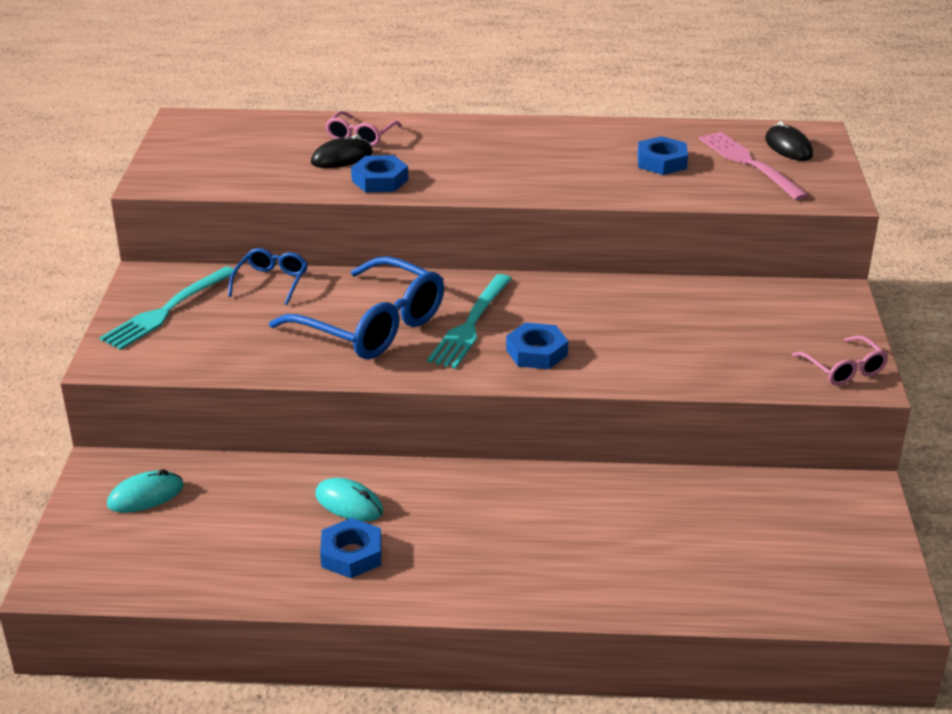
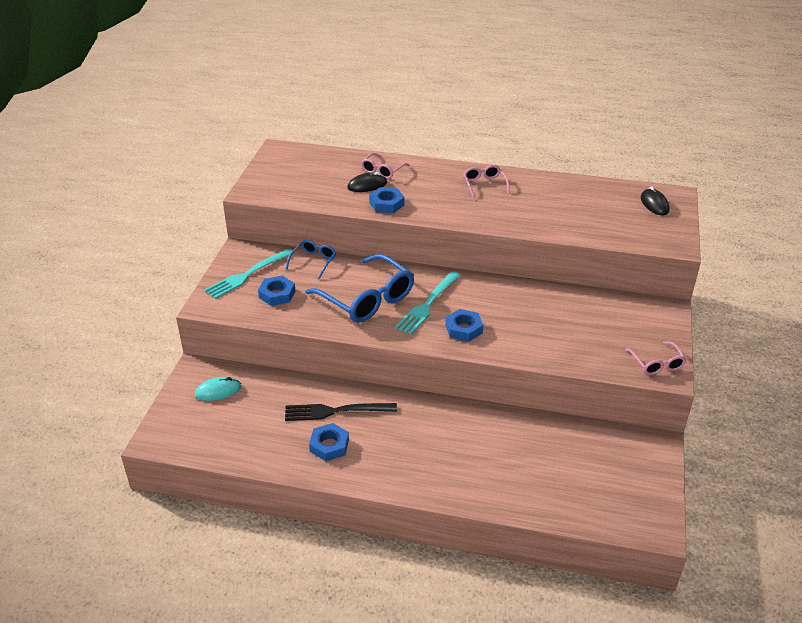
camera: 10 degrees right, 5 degrees up
turquoise mouse [315,478,383,521] -> black fork [285,403,397,421]
blue nut [637,136,688,175] -> blue nut moved to [258,276,295,306]
pink fork [699,131,809,200] -> none
none -> pink glasses [464,165,510,199]

